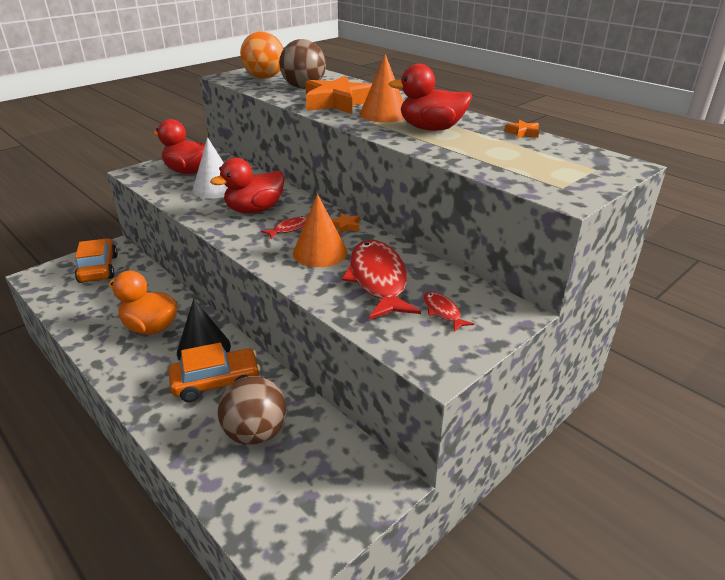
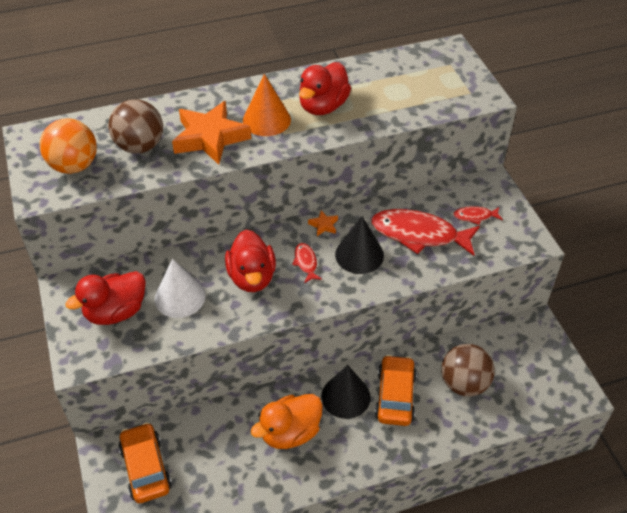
camera: 65 degrees left, 15 degrees up
orange car [75,239,118,283] -> orange car turned 60 degrees clockwise [119,422,172,503]
orange cone [293,194,347,267] -> black cone [335,216,384,274]
orange star [505,120,539,138] -> none

